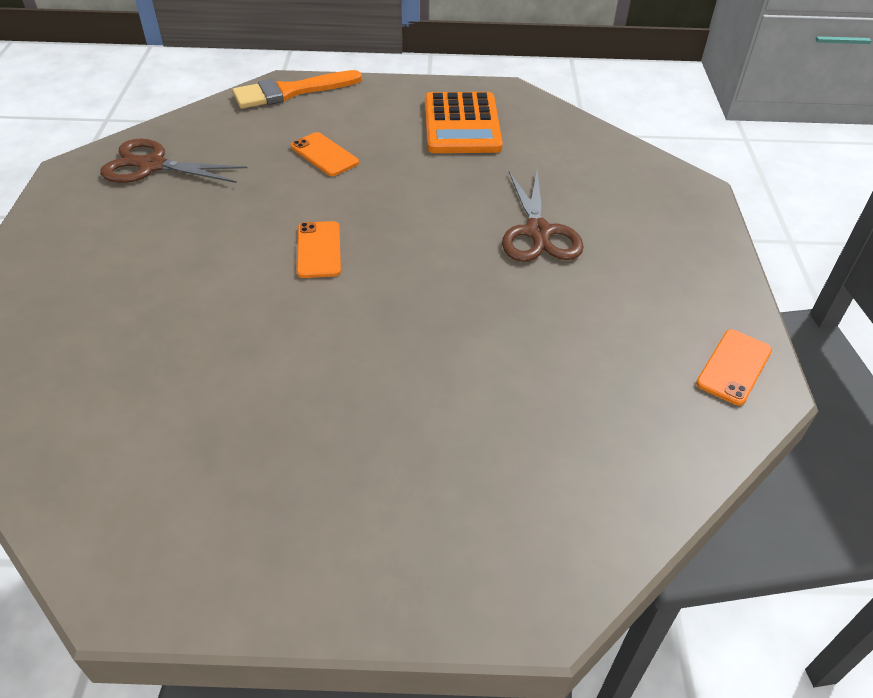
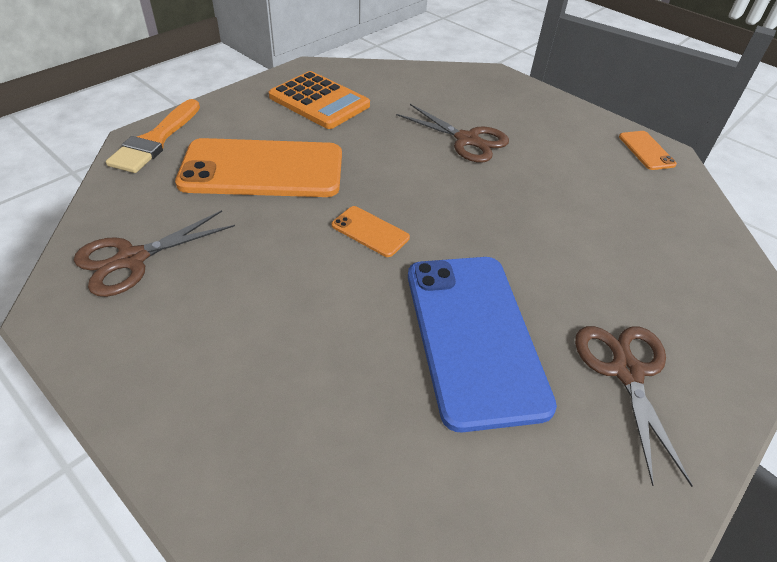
camera: 50 degrees left, 0 degrees up
orange phone [291,132,359,176] -> orange phone [175,138,342,197], size x2.31
none -> blue phone [408,257,557,432]
none -> brown scissors [575,326,693,487]

